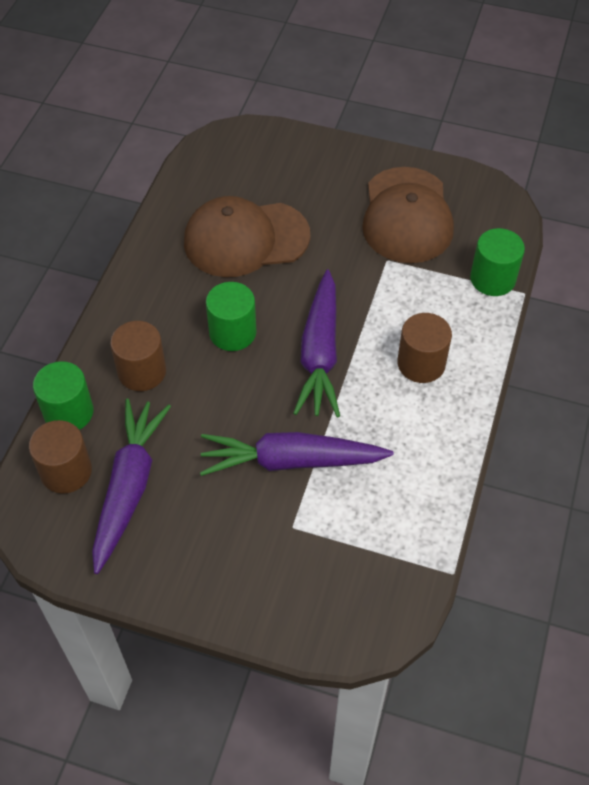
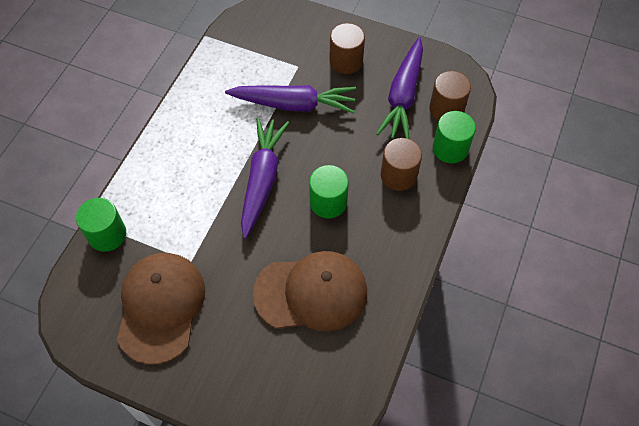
camera: 175 degrees left, 5 degrees up
brown cylinder [397,313,452,383] -> brown cylinder moved to [329,23,365,74]

